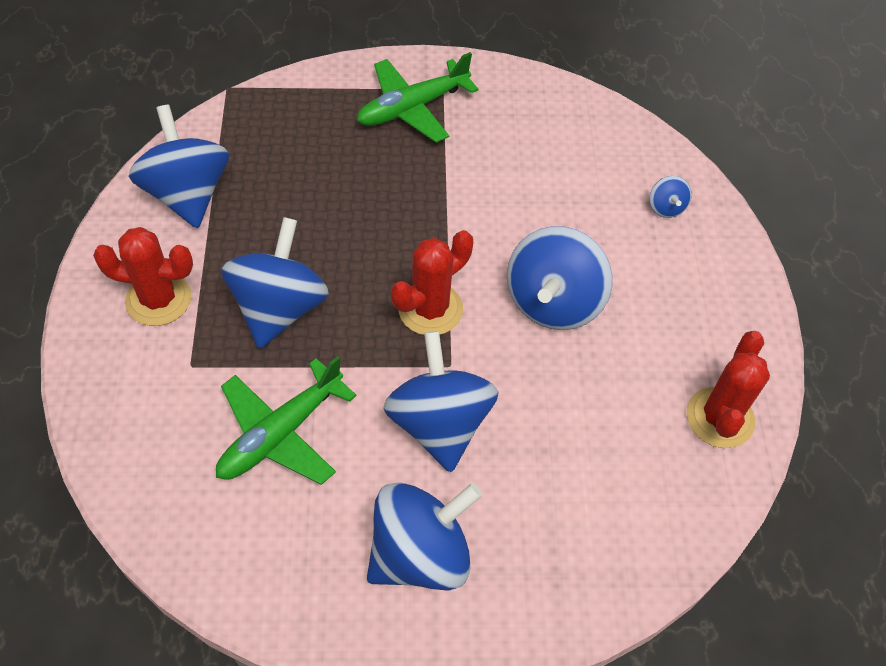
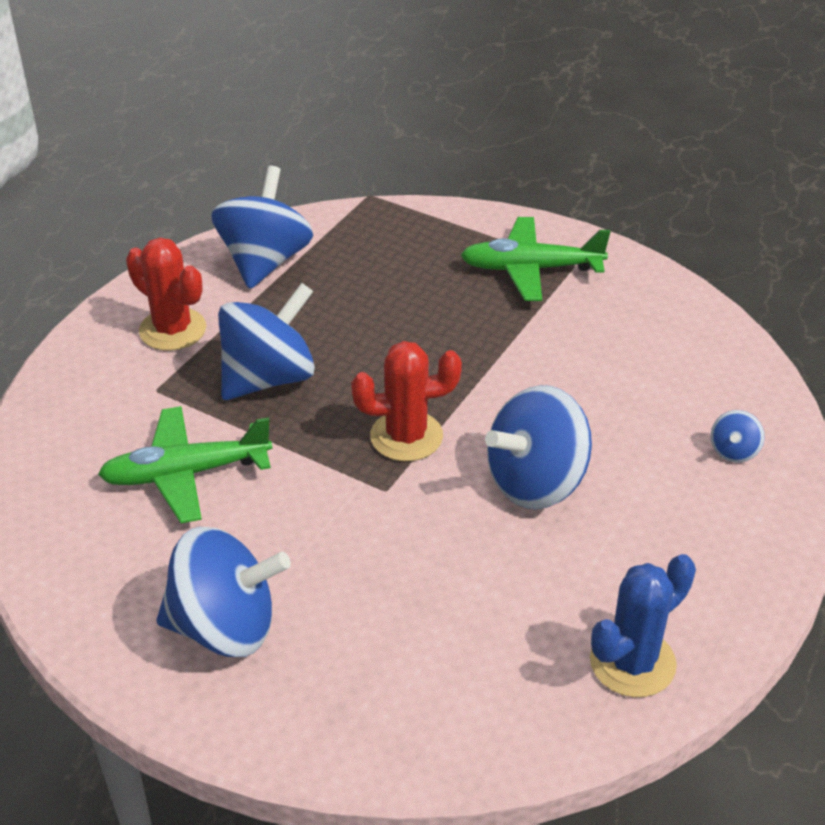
camera: 35 degrees right, 15 degrees down
blue spinning top [383,331,499,472] -> none
red cactus [686,331,770,448] -> blue cactus [590,554,696,697]

